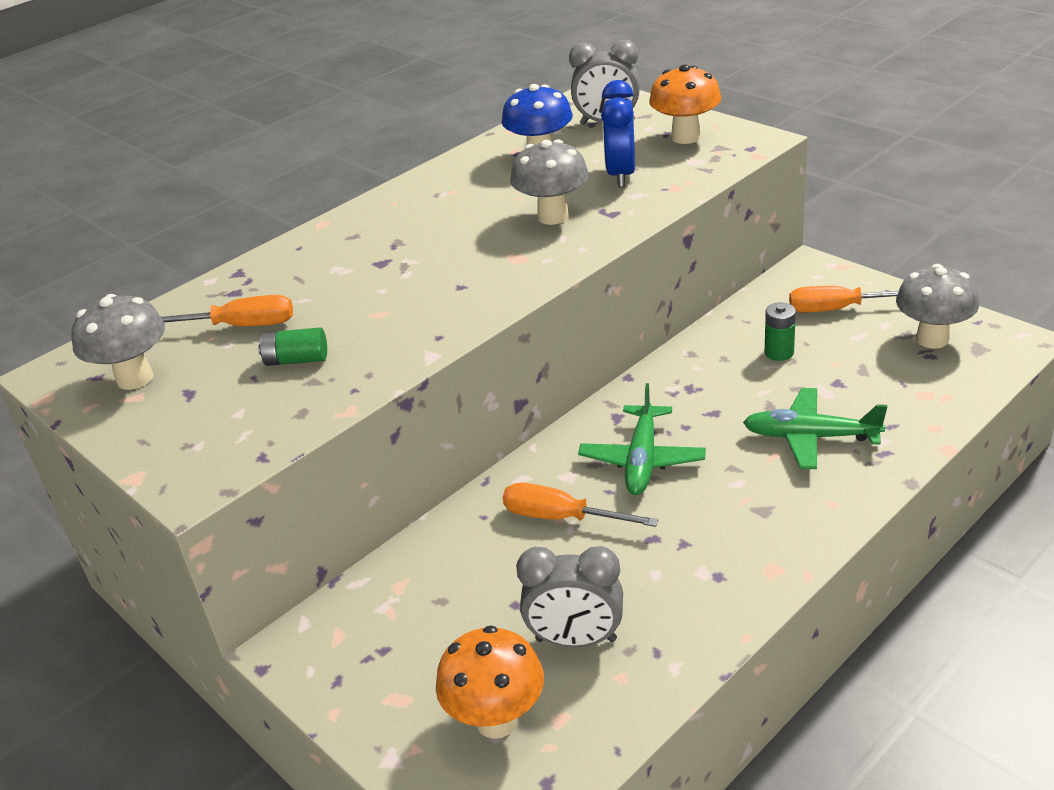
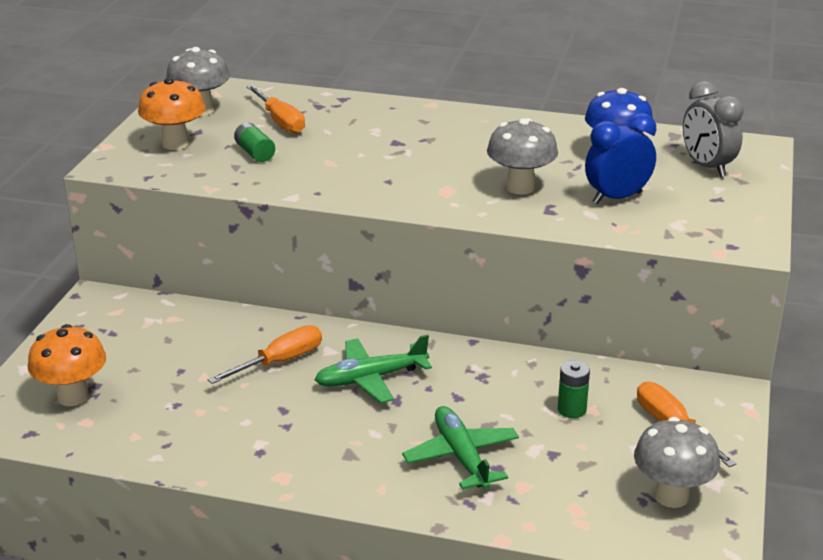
camera: 55 degrees right, 5 degrees down
orange screwdriver [503,483,658,527] -> orange screwdriver turned 60 degrees clockwise [207,325,322,384]
grey clock [516,546,623,647] -> none
orange mushroom [649,64,722,144] -> orange mushroom moved to [138,78,206,150]

